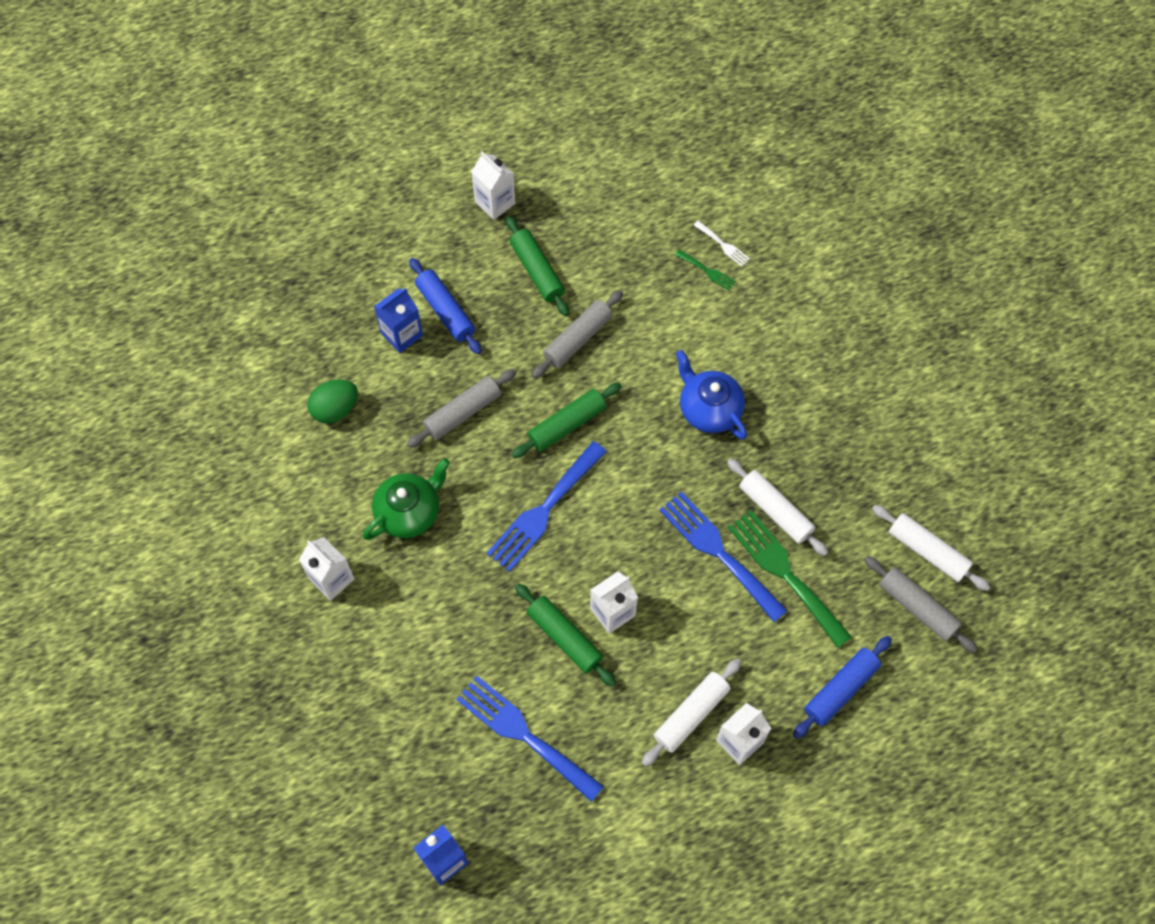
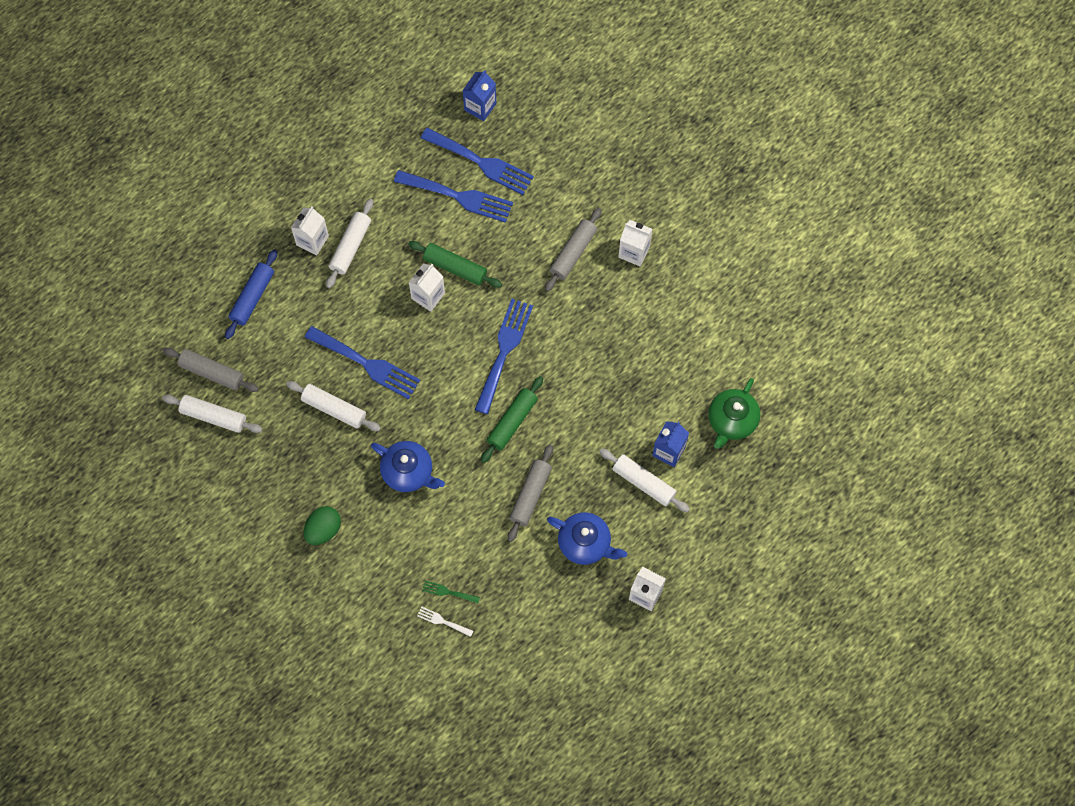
camera: 160 degrees right, 5 degrees up
green egg [307,380,358,424] -> green egg moved to [304,506,341,545]
green teapot [363,458,450,540] -> green teapot moved to [708,378,760,449]
grey rolling pin [407,369,516,448] -> grey rolling pin moved to [545,208,601,292]
blue rolling pin [409,258,482,354] -> white rolling pin [600,449,690,512]
green rolling pin [506,216,569,316] -> blue teapot [547,512,627,565]
green fork [728,510,852,648] -> none
none -> blue fork [421,127,534,195]

